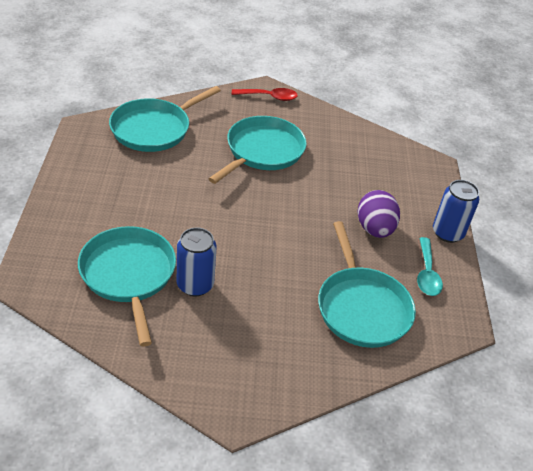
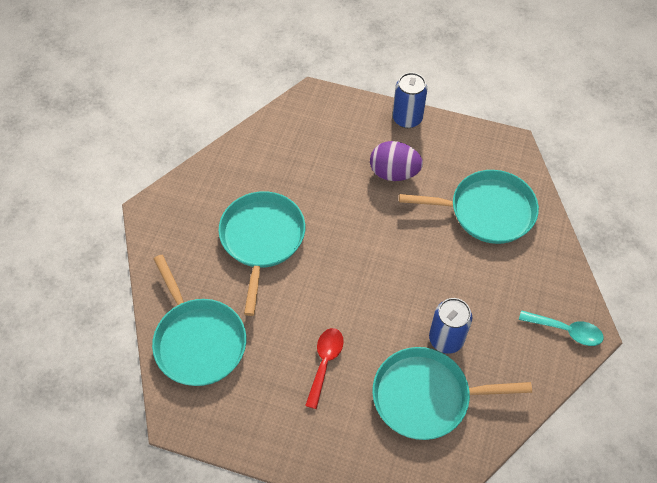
camera: 70 degrees left, 15 degrees up
turquoise pan [209,116,307,184] -> turquoise pan turned 45 degrees clockwise [218,191,305,316]
red spoon [232,88,298,101] -> red spoon moved to [305,328,344,409]
turquoise spoon [417,237,443,296] -> turquoise spoon moved to [519,310,604,346]

